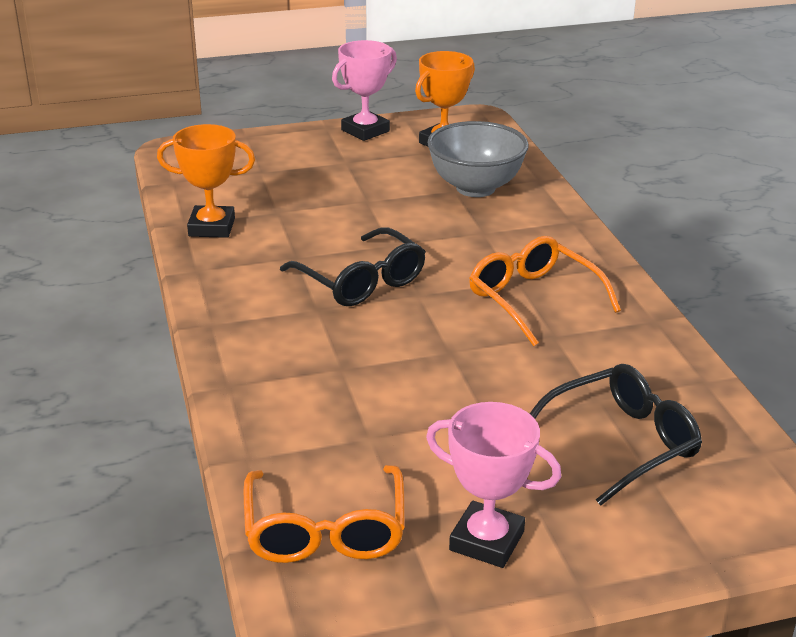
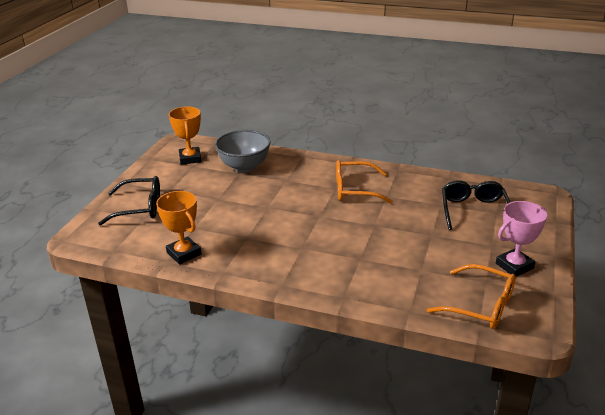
camera: 55 degrees left, 0 degrees up
orange trophy [157,124,255,238] -> orange trophy turned 75 degrees counterclockwise [156,191,201,264]
black glasses [280,227,426,306] -> black glasses moved to [98,176,160,226]
pink trophy [332,40,397,141] -> none

